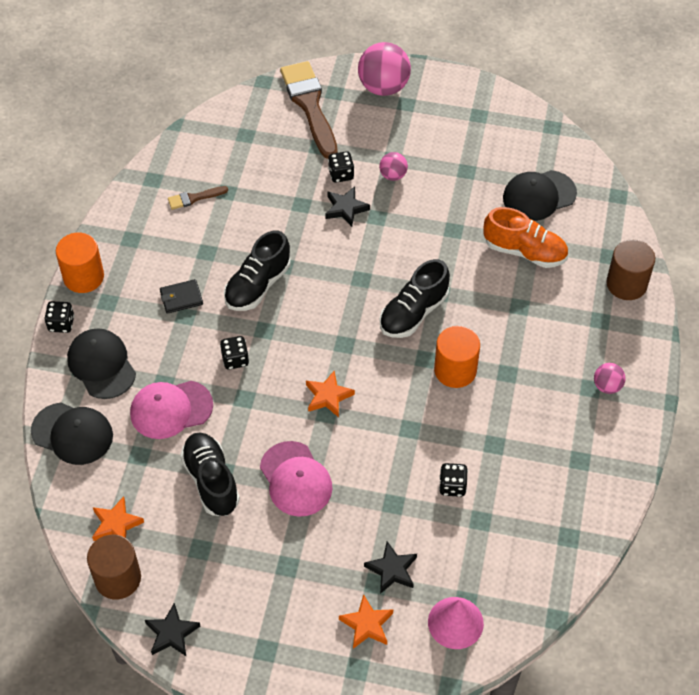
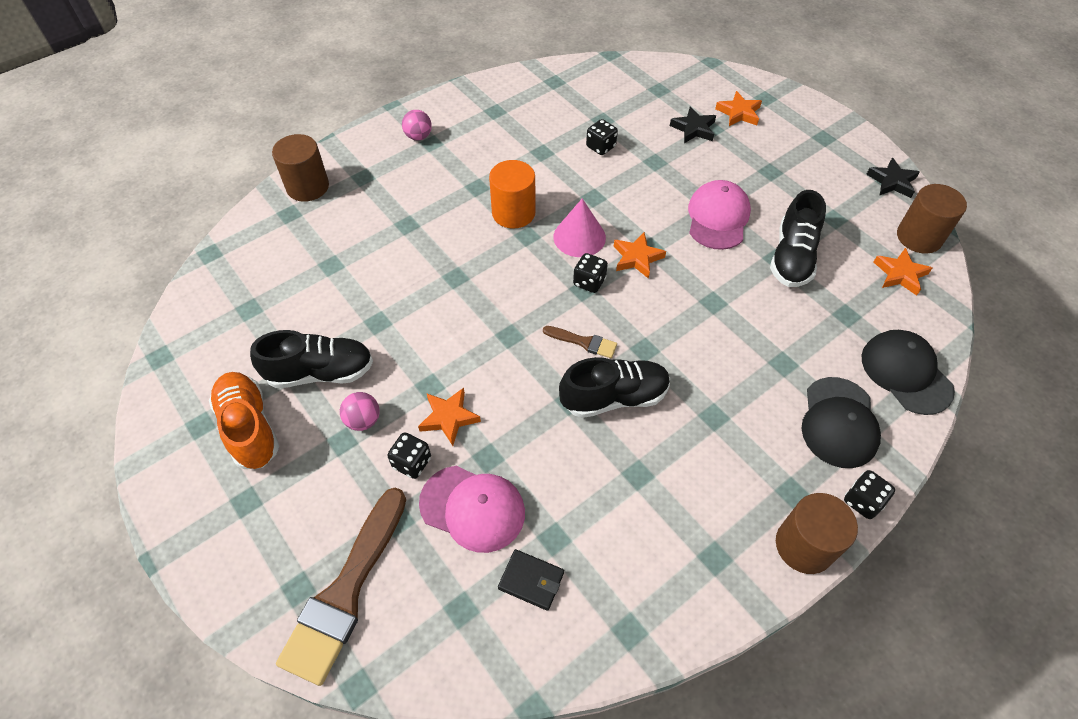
camera: 140 degrees left, 0 degrees up
orange cylinder [56,233,104,293] -> brown cylinder [776,493,858,574]
pink cap [130,381,213,439] -> pink cap moved to [419,466,525,553]
black wallet [160,279,203,314] -> black wallet moved to [498,549,564,611]
brown brush [168,186,228,210] -> brown brush moved to [543,326,617,358]
black dice [220,336,249,370] -> black dice moved to [573,253,608,293]
black star [325,186,370,227] -> orange star [418,388,481,446]
pink ball [358,42,411,96] -> none
black shoe [380,259,450,338] -> black shoe moved to [250,330,373,388]
pink cone [428,597,484,649] -> pink cone moved to [554,198,606,257]
orange shoe [483,207,568,268] -> orange shoe moved to [209,372,279,469]
black cap [503,170,577,221] -> none

